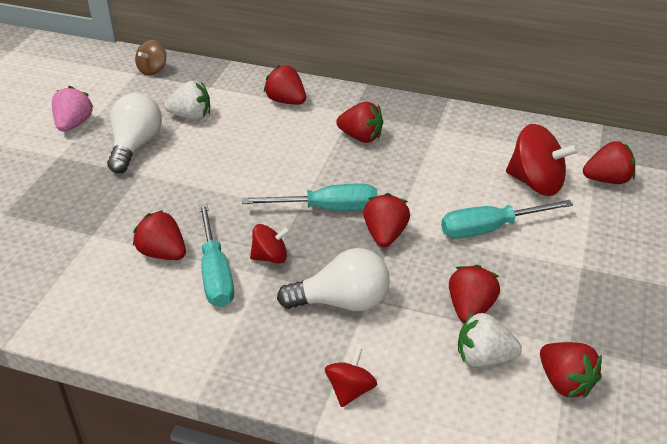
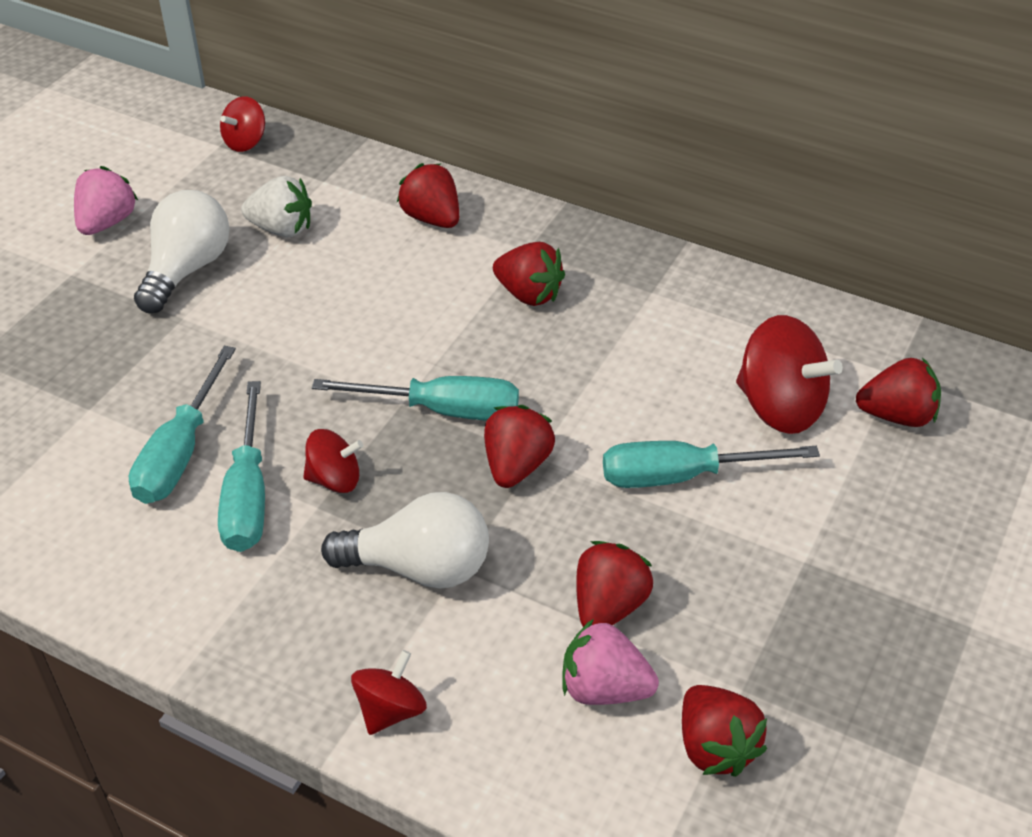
camera: 10 degrees right, 5 degrees up
red strawberry [133,210,186,260] -> turquoise screwdriver [129,346,236,504]
brown spinning top [135,40,166,76] -> red spinning top [220,96,265,152]
white strawberry [458,311,522,367] -> pink strawberry [562,619,659,705]

